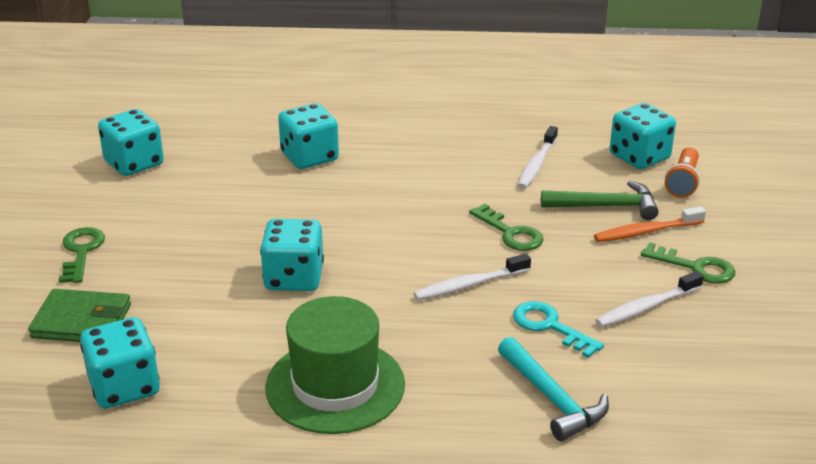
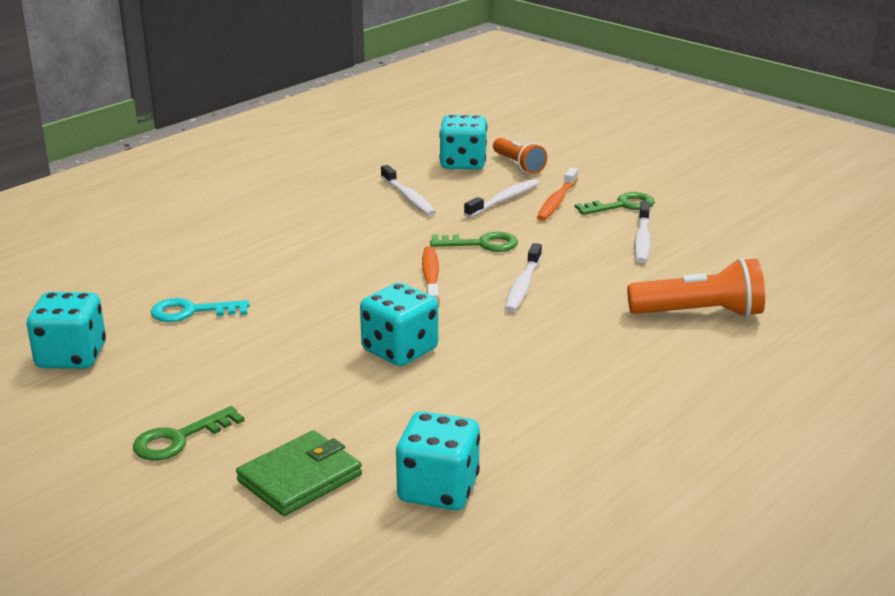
camera: 50 degrees left, 5 degrees down
green key [59,227,105,283] -> green key turned 75 degrees counterclockwise [133,406,245,461]
green hat [265,296,405,434] -> none
turquoise dice [278,103,339,169] -> none
turquoise hammer [498,337,609,441] -> orange flashlight [627,258,765,317]
turquoise key [513,301,604,358] -> turquoise key moved to [151,298,250,322]
green hammer [541,181,659,220] -> white toothbrush [464,179,539,218]
none -> orange toothbrush [422,246,440,307]

